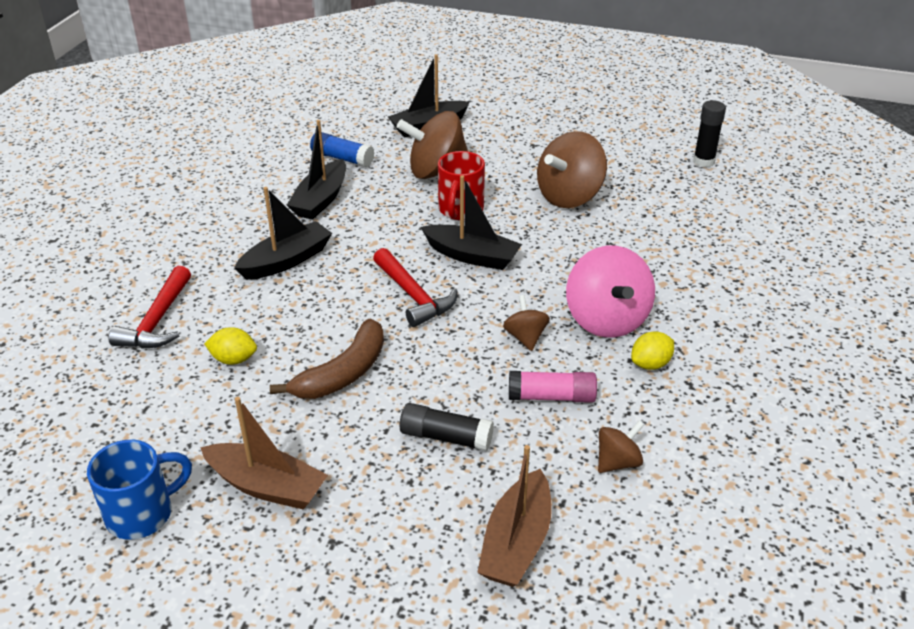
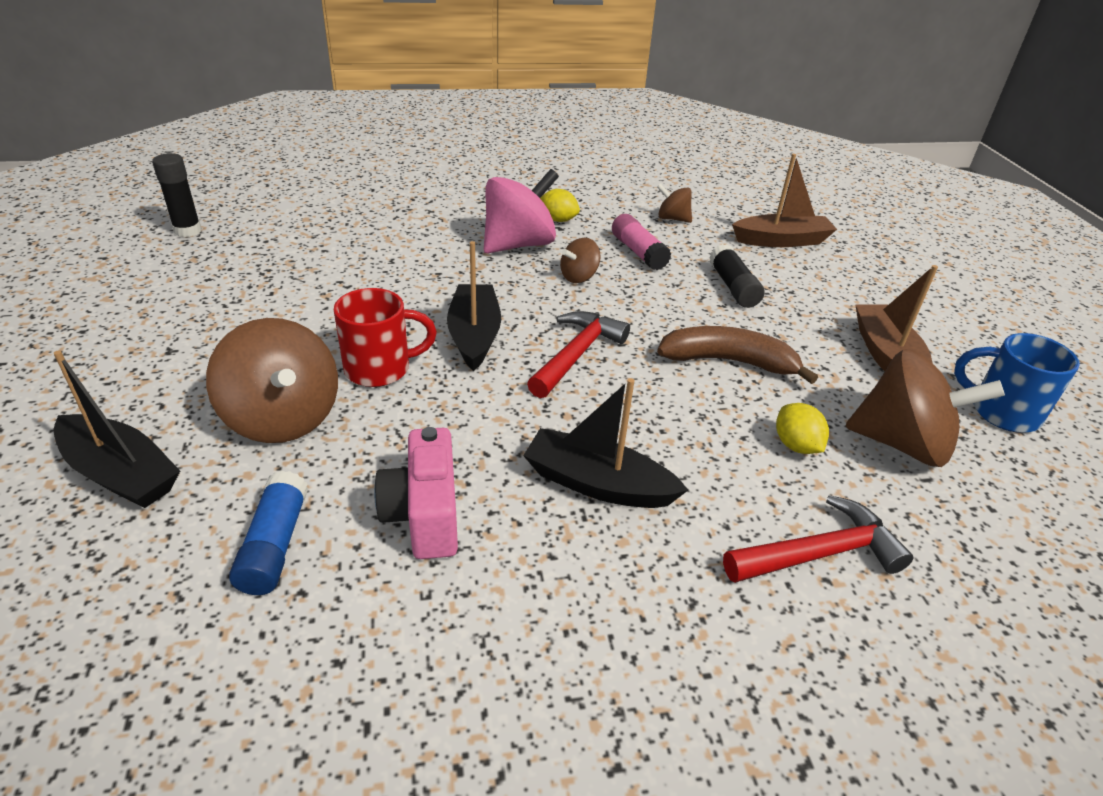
camera: 120 degrees left, 0 degrees up
black boat [287,120,346,220] -> pink camera [374,427,458,559]
brown spinning top [537,131,607,208] -> brown spinning top moved to [845,349,1005,467]

